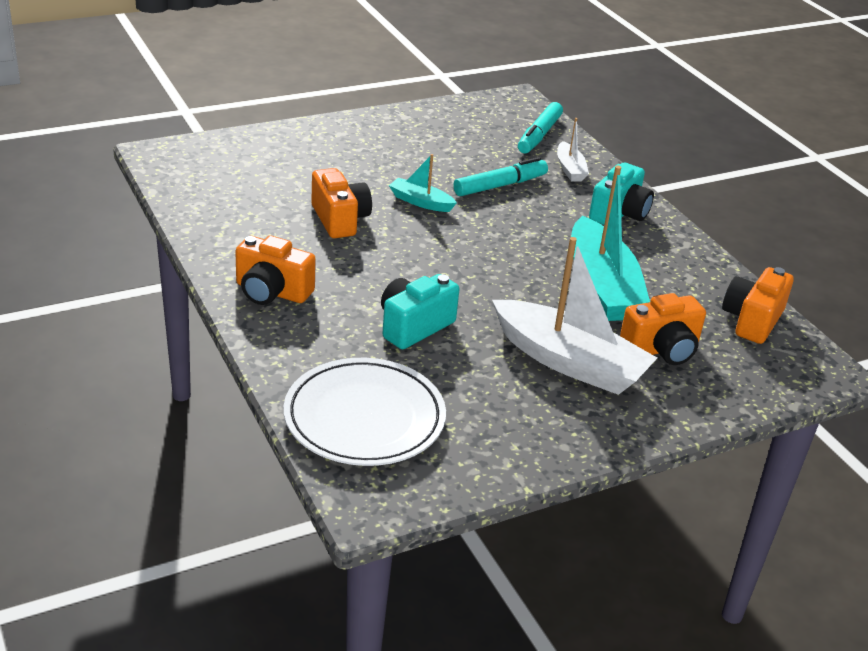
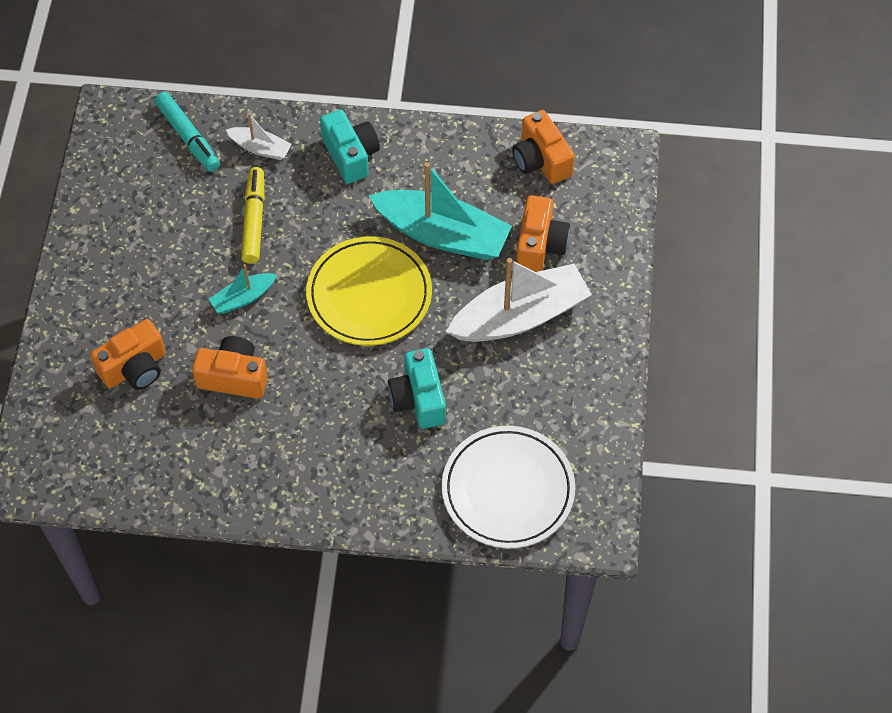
camera: 55 degrees left, 25 degrees up
orange camera [235,235,316,305] -> orange camera moved to [90,319,166,390]
turquoise marker [453,157,548,196] -> yellow marker [241,167,265,264]
none -> yellow plate [306,236,432,346]

